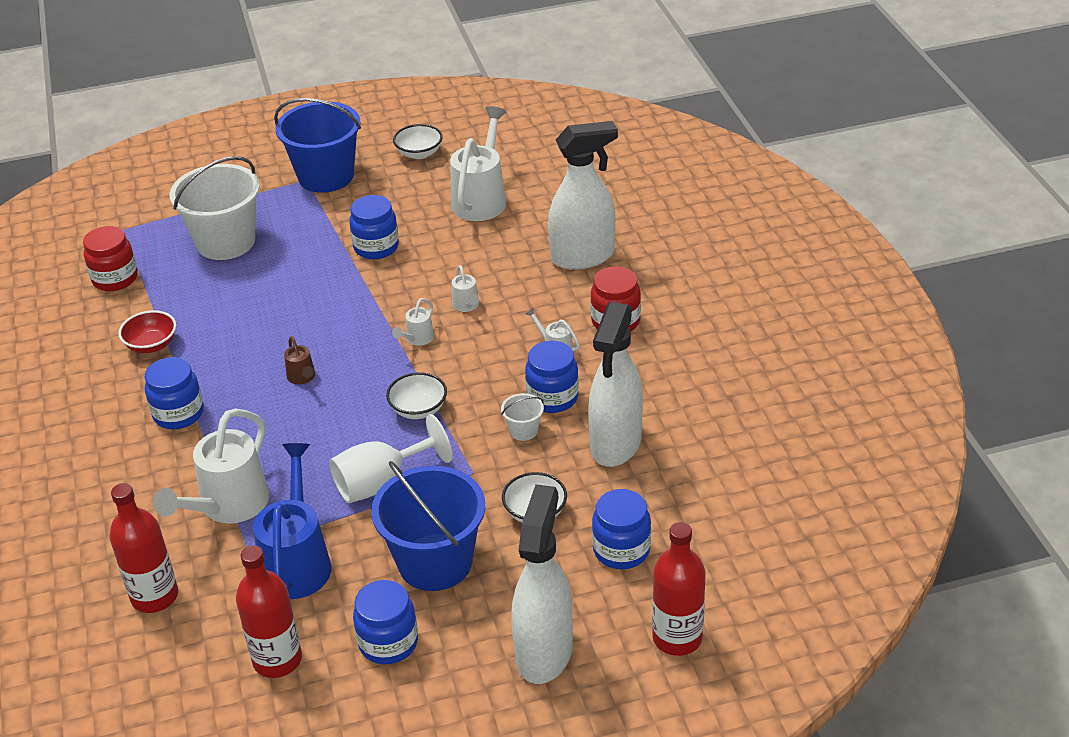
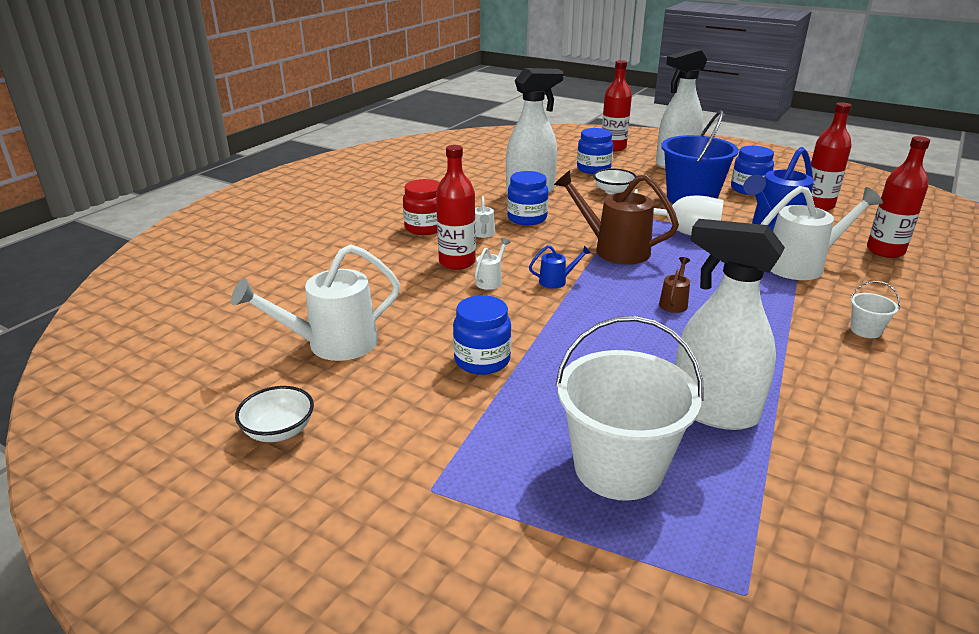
camera: 135 degrees left, 10 degrees down
red jar [83,226,138,291] -> none
red bowl [118,310,176,353] -> none
blue jar [144,357,204,429] -> none
blue bucket [274,98,361,193] -> none
white bowl [386,372,447,419] -> brown watering can [554,170,679,264]
white watering can [392,298,434,346] -> blue watering can [529,245,591,289]
white bucket [501,393,544,441] -> white bucket moved to [850,281,900,338]
white spray bottle [548,121,618,270] -> white spray bottle moved to [675,219,785,430]
none -> red bottle [436,145,476,270]

